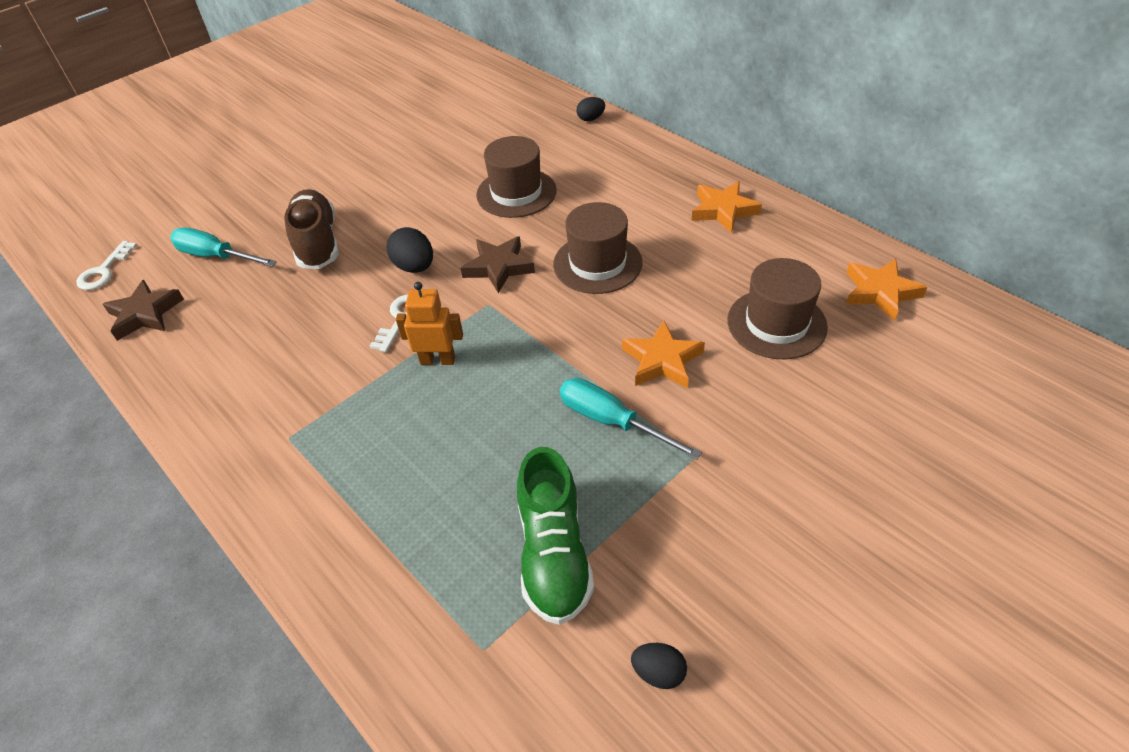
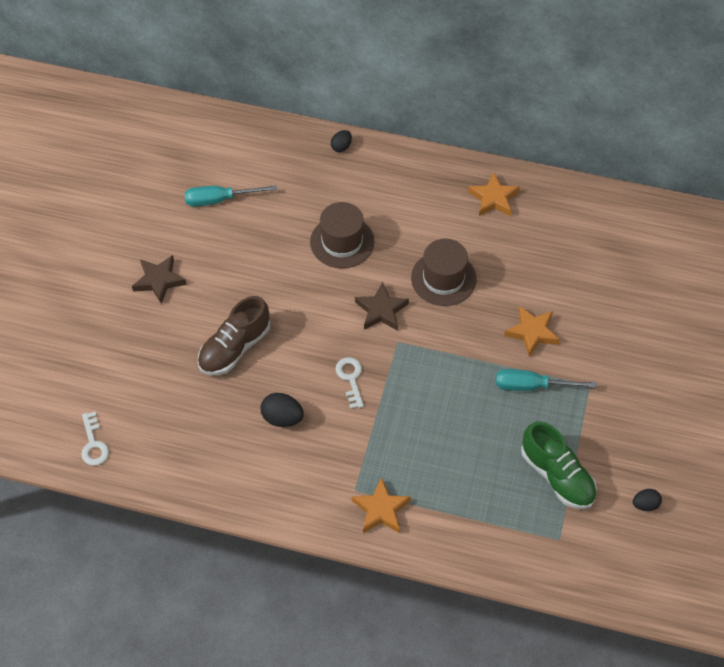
camera: 35 degrees left, 10 degrees up
brown star [102,280,184,341] -> brown star moved to [132,255,187,304]
turquoise screwdriver [170,228,277,267] -> turquoise screwdriver moved to [185,185,277,207]
brown shoe [285,189,339,269] -> brown shoe turned 90 degrees counterclockwise [198,296,270,375]
black egg [387,227,433,273] -> black egg moved to [261,393,304,427]
orange robot [396,282,463,365] -> none
brown hat [727,258,828,360] -> none
orange star [846,259,927,321] -> orange star moved to [352,478,411,533]

